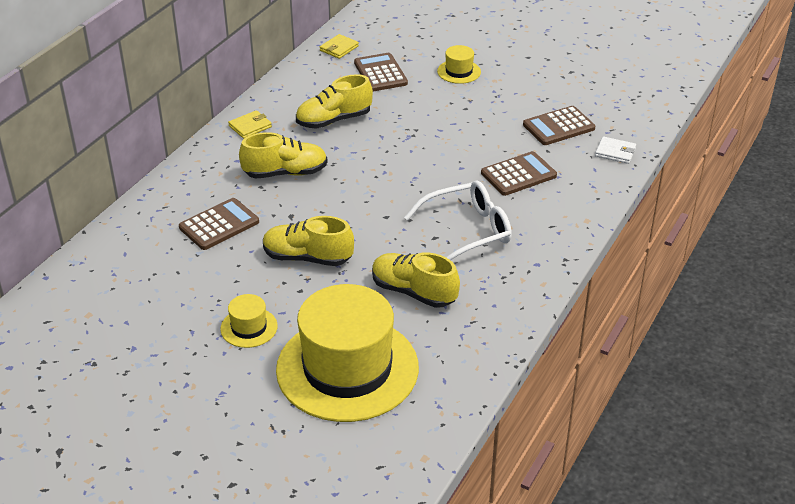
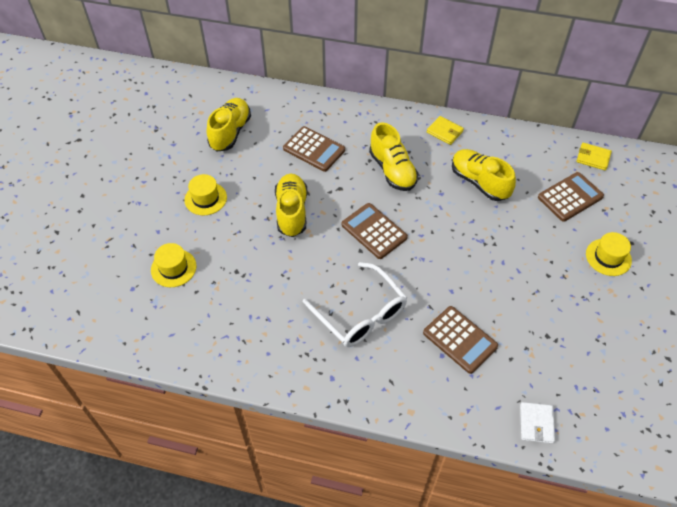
camera: 75 degrees right, 15 degrees up
yellow hat [276,284,419,422] -> yellow hat [151,243,196,287], size x0.41
yellow shoe [372,252,460,308] -> yellow shoe moved to [207,98,251,151]
brown calculator [523,106,595,145] -> brown calculator moved to [341,203,408,259]

